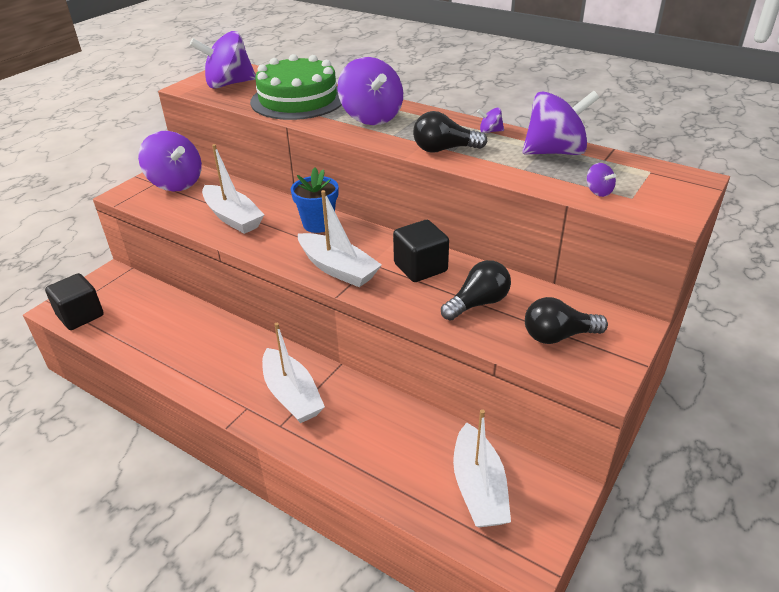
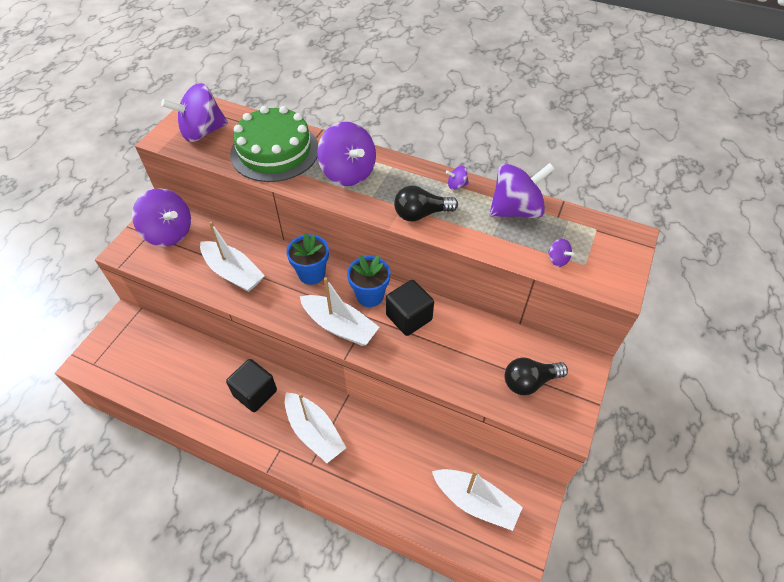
camera: 10 degrees left, 15 degrees up
black cube [45,273,104,330] -> black cube moved to [226,359,277,412]
black light bulb [441,260,511,321] -> none
white boat [453,409,511,528] -> white boat turned 45 degrees counterclockwise [432,469,523,531]
none -> blue flower pot [347,255,391,307]

